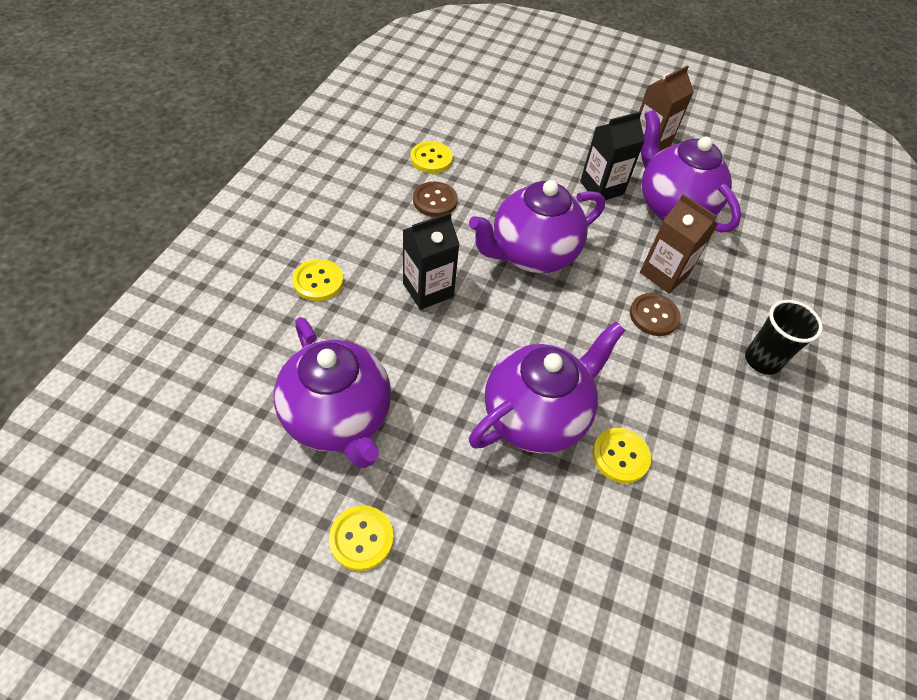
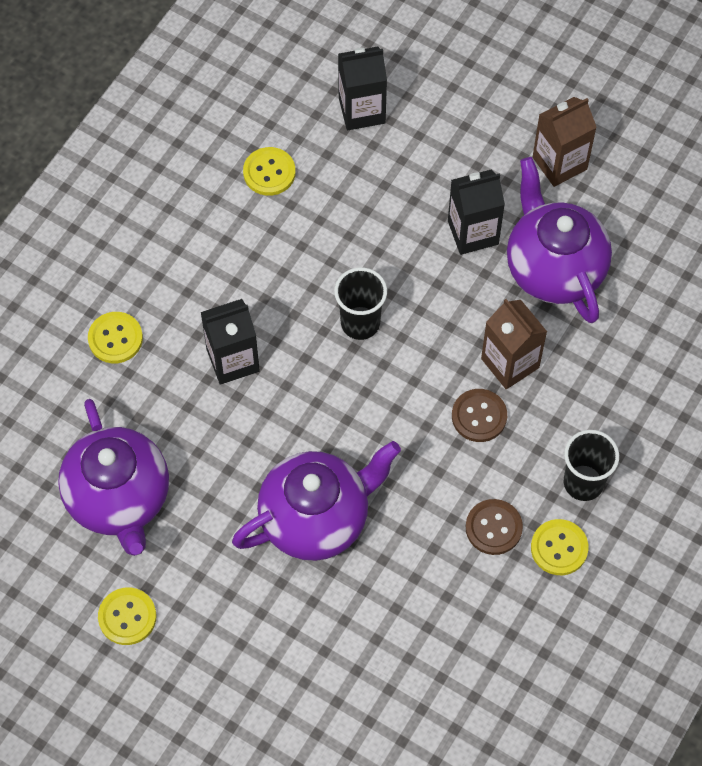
camera: 15 degrees right, 10 degrees up
brown button [413,181,458,217] -> brown button moved to [466,499,523,555]
purple teapot [469,180,605,273] -> black cup [334,267,387,340]
yellow button [592,428,651,483] -> yellow button moved to [531,519,588,575]
none -> black carton [338,46,387,131]

